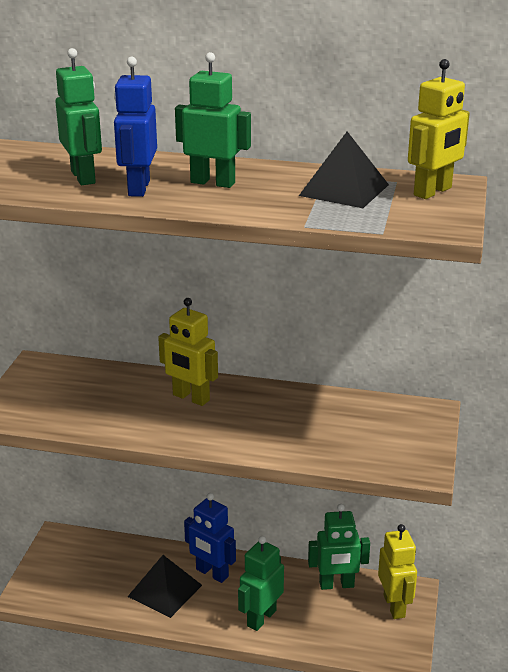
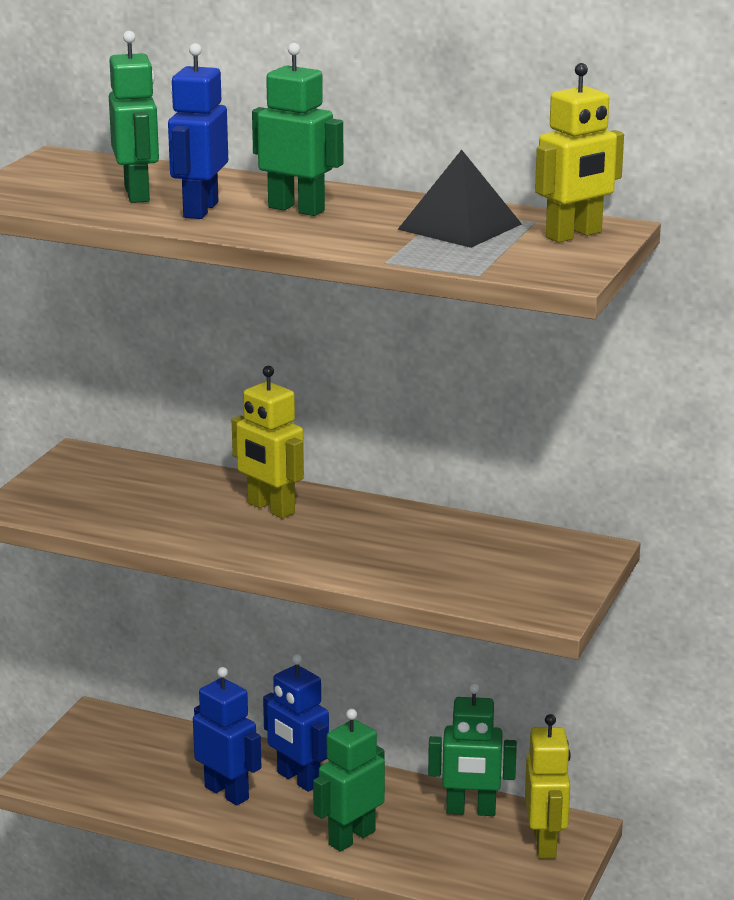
camera: 10 degrees right, 5 degrees down
black pyramid [127,555,202,618] -> blue robot [193,667,261,805]

